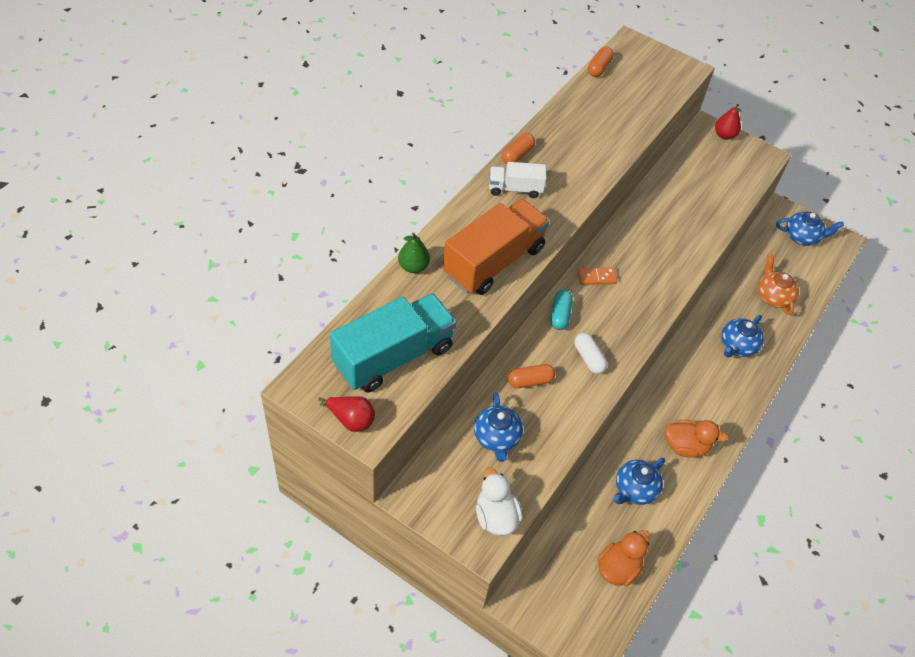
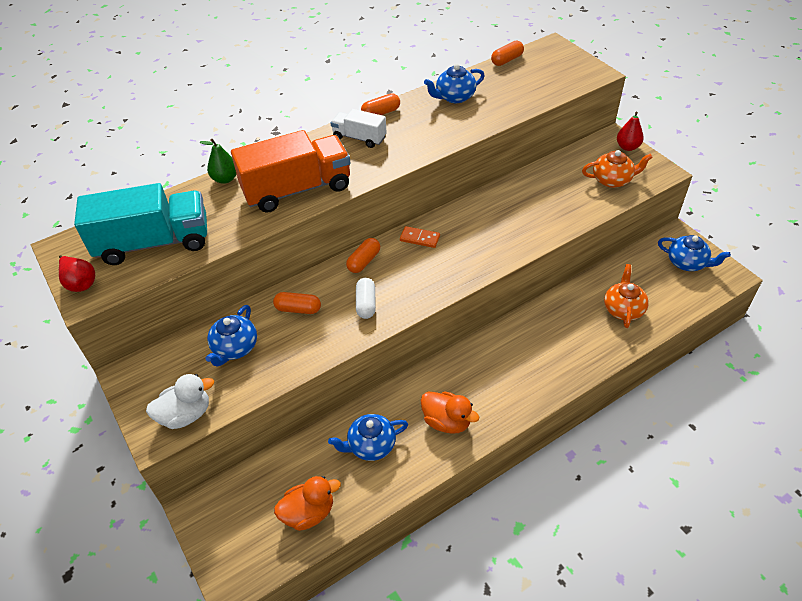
camera: 30 degrees right, 5 degrees down
white duck [476,467,522,536] -> white duck turned 60 degrees clockwise [146,374,214,429]
turquoise capsule [551,290,573,330] -> orange capsule [346,238,380,273]
blue teapot [721,315,764,357] -> blue teapot moved to [424,64,485,103]
none -> orange teapot [582,150,653,188]

